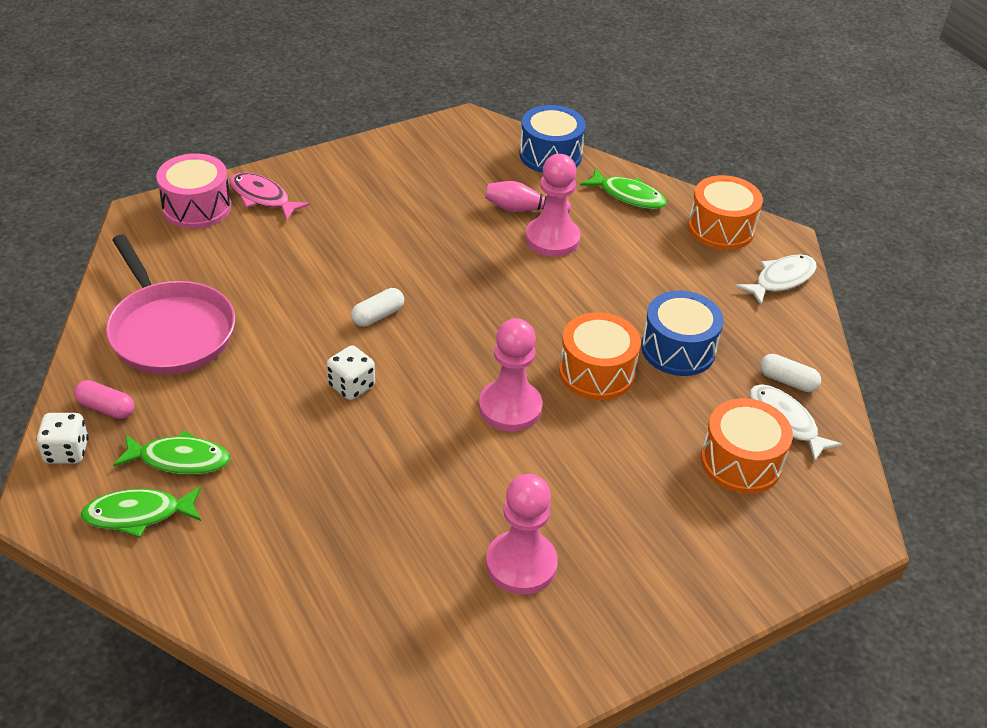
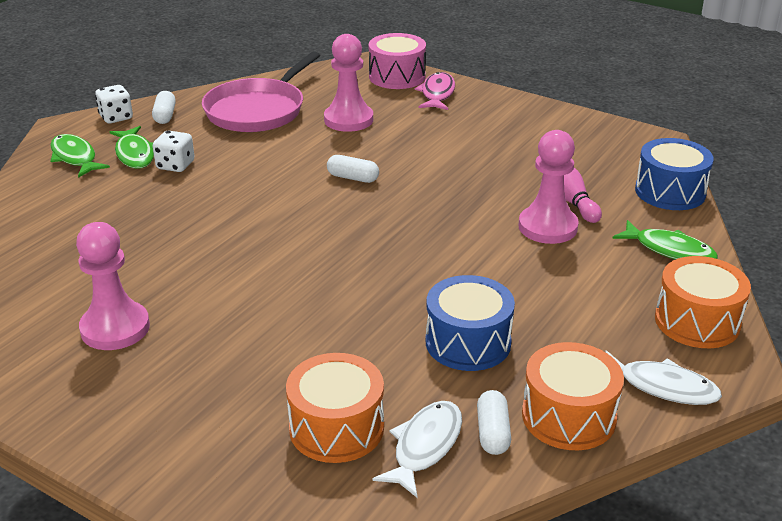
camera: 65 degrees right, 10 degrees down
pink capsule [74,380,134,419] -> white capsule [152,91,176,124]
white dice [327,346,375,400] -> white dice moved to [153,131,194,172]
pink pawn [479,318,542,432] -> pink pawn moved to [324,34,373,132]
orange drum [559,312,641,400] -> orange drum moved to [522,342,624,450]
green fish [580,168,667,209] -> green fish turned 60 degrees counterclockwise [612,220,718,260]

